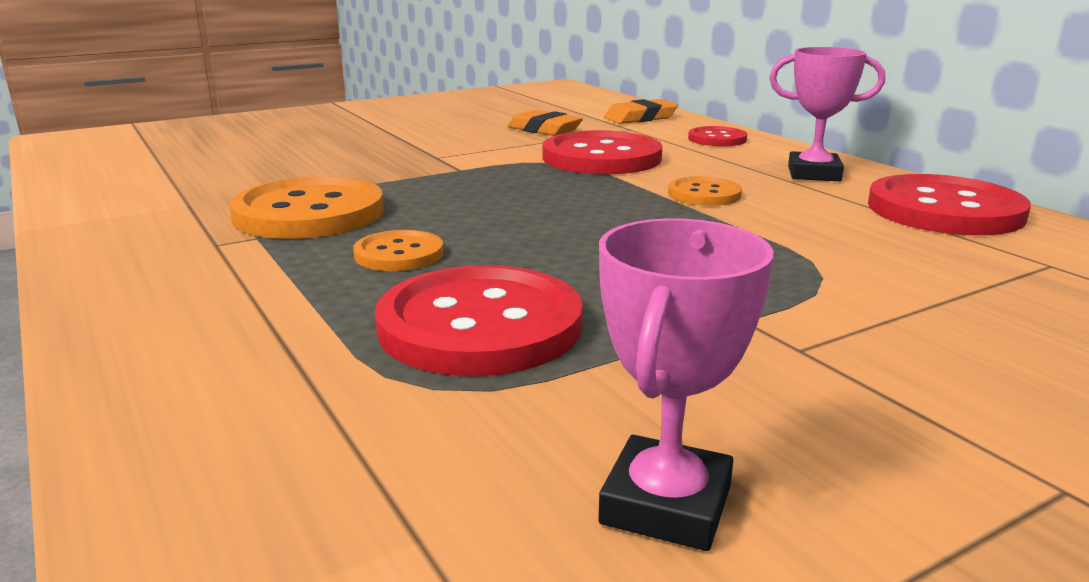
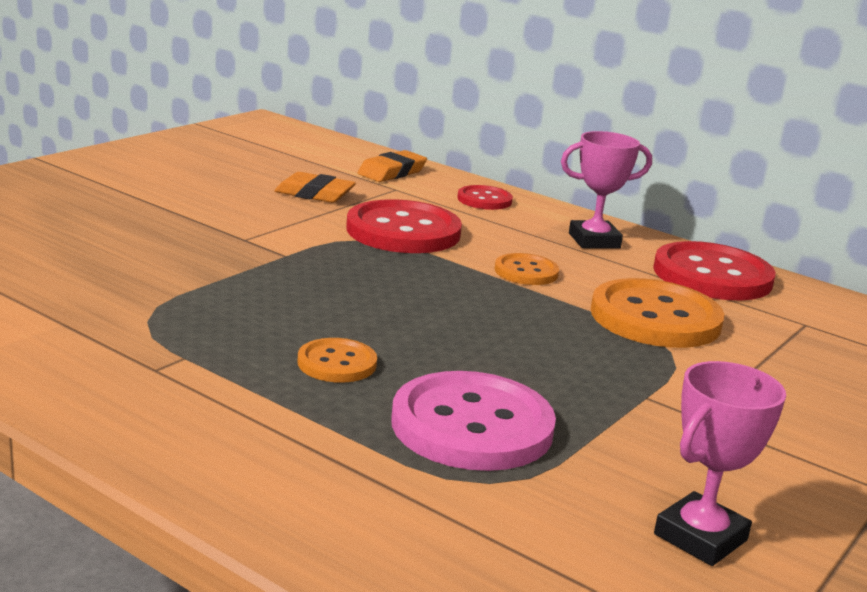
camera: 25 degrees left, 0 degrees up
orange button [229,176,384,239] -> orange button moved to [591,278,725,348]
red button [375,265,583,376] -> pink button [392,371,556,471]
pink trophy [598,218,773,551] -> pink trophy turned 45 degrees clockwise [654,361,786,566]

